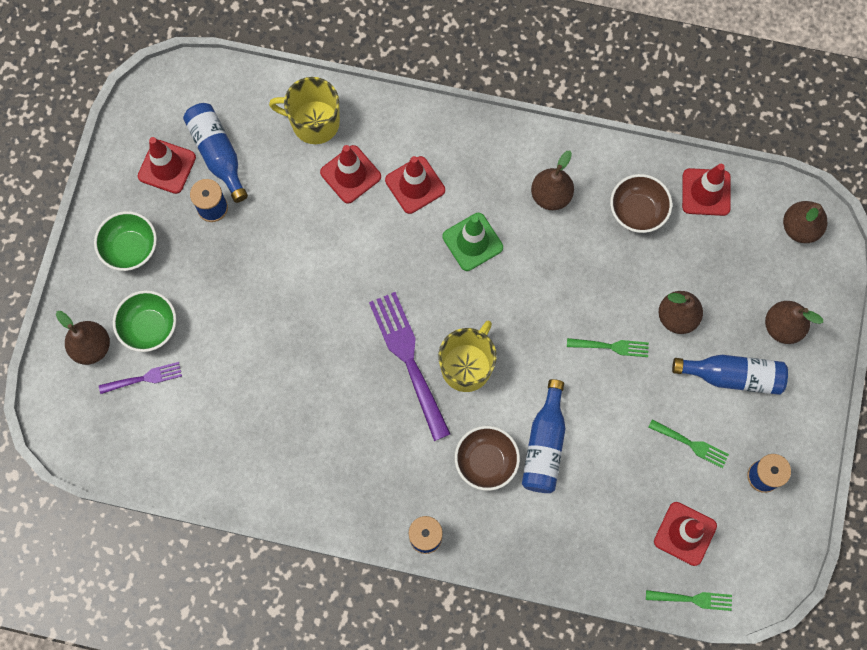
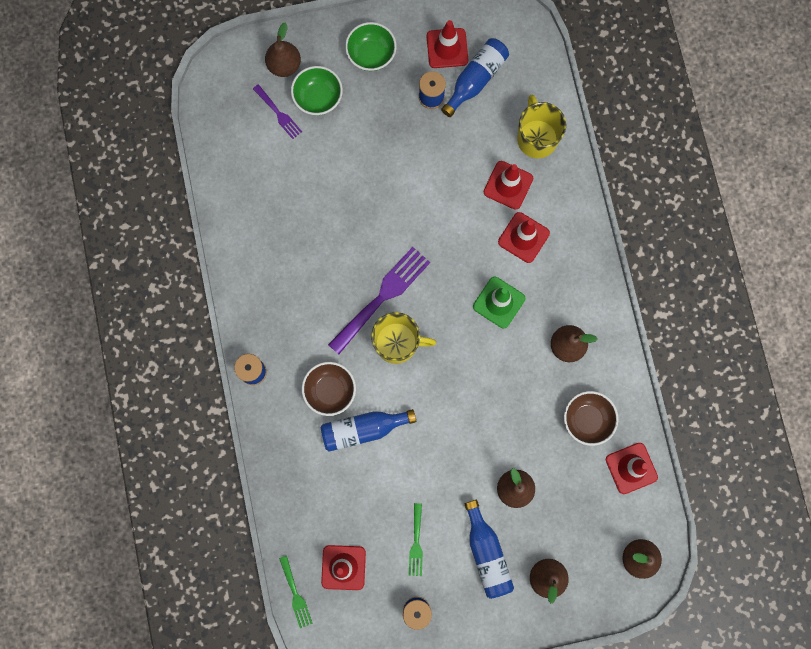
camera: 65 degrees right, 5 degrees up
green fork [567,338,649,357] -> none

